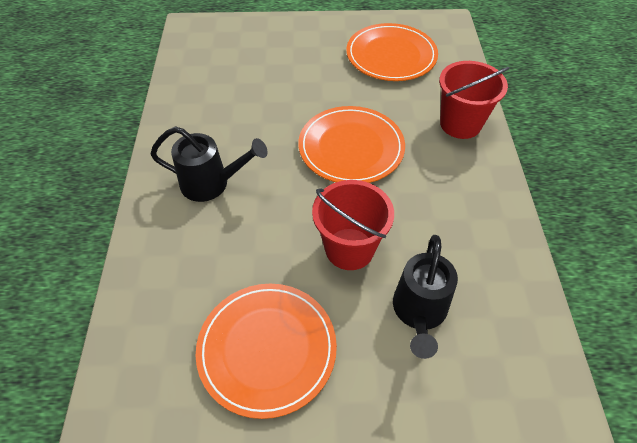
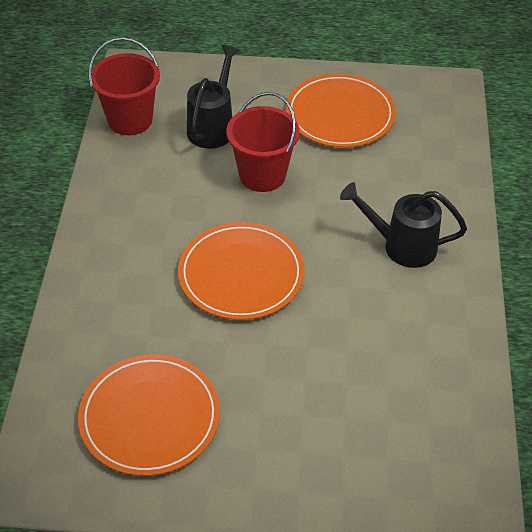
camera: 175 degrees left, 5 degrees down
red bucket [439,61,510,139] -> red bucket moved to [89,37,160,135]

